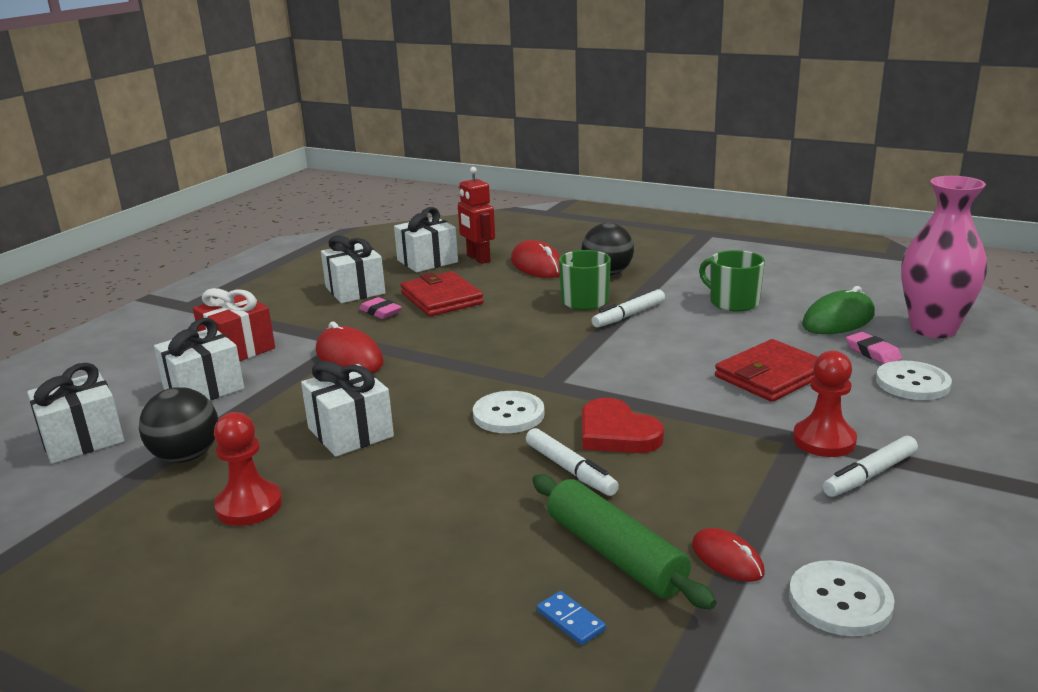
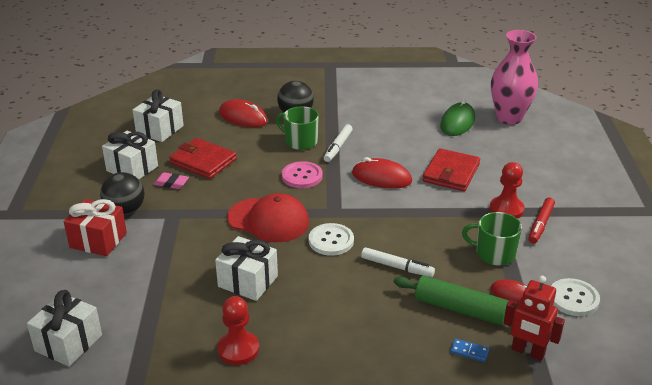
camera: 30 degrees left, 10 degrees up
black ball [139,387,218,463] -> black ball moved to [100,172,144,215]
white gift [154,318,244,400] -> none
red mouse [316,322,384,373] -> red mouse moved to [352,157,412,189]
red robot [458,167,495,264] -> red robot moved to [504,276,565,361]
red heart [582,398,664,453] -> none
green mug [699,250,765,312] -> green mug moved to [462,212,522,265]
white marker [823,436,918,497] -> red marker [528,197,555,244]
pink eraser [846,332,902,364] -> none
white button [876,360,952,400] -> none
none -> red cap [227,193,309,242]
none -> pink button [282,161,323,188]

